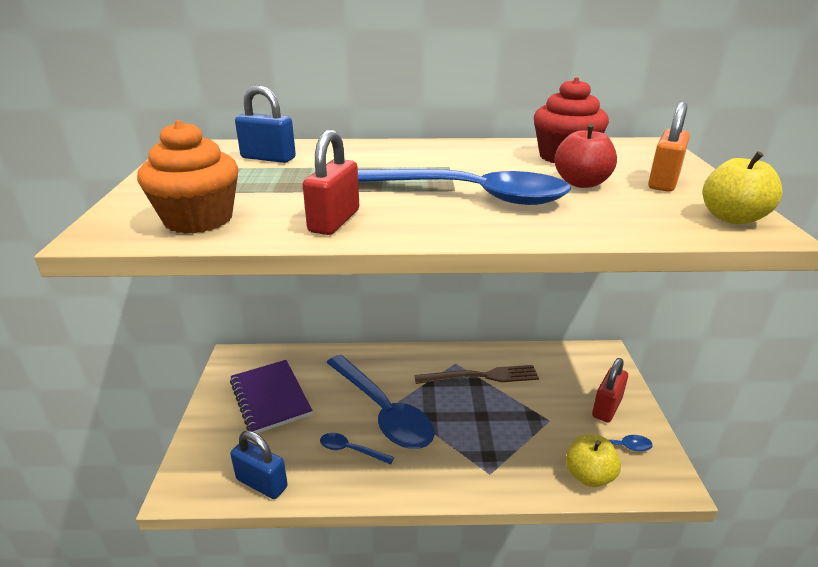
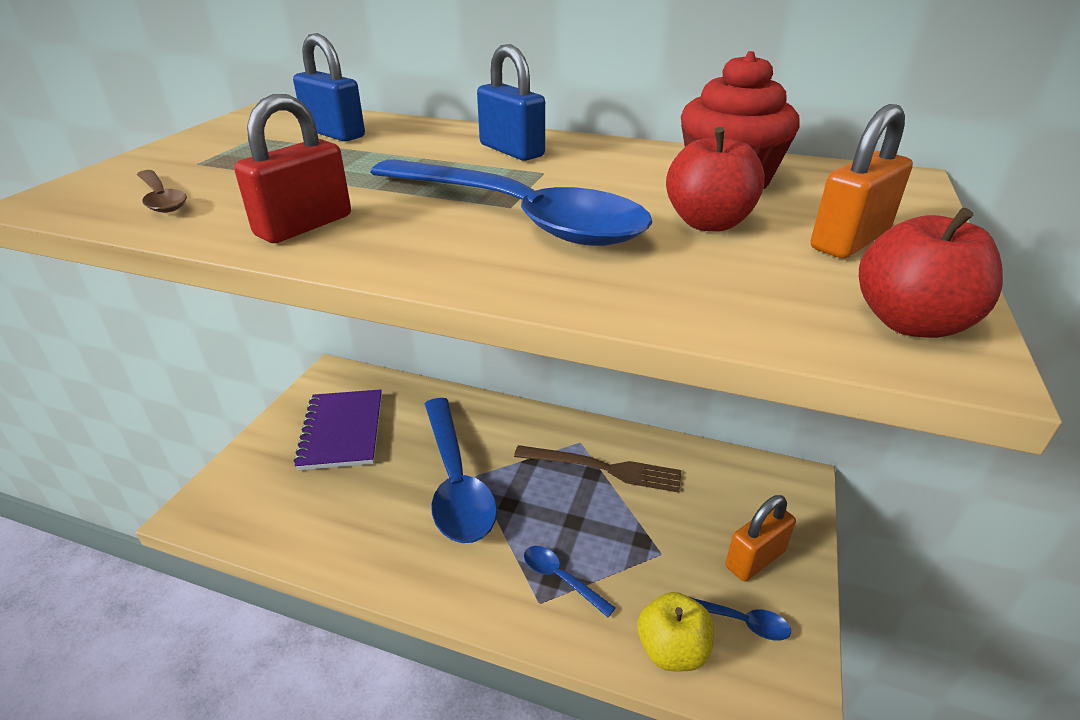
camera: 20 degrees right, 5 degrees up
orange cupcake [137,120,238,234] -> brown spoon [137,170,187,213]
blue padlock [230,431,288,499] -> blue padlock moved to [477,44,545,161]
blue spoon [320,433,394,464] -> blue spoon moved to [524,546,616,617]
red padlock [592,358,628,423] -> orange padlock [725,495,796,581]
yellow apple [703,151,783,224] -> red apple [859,208,1003,338]

